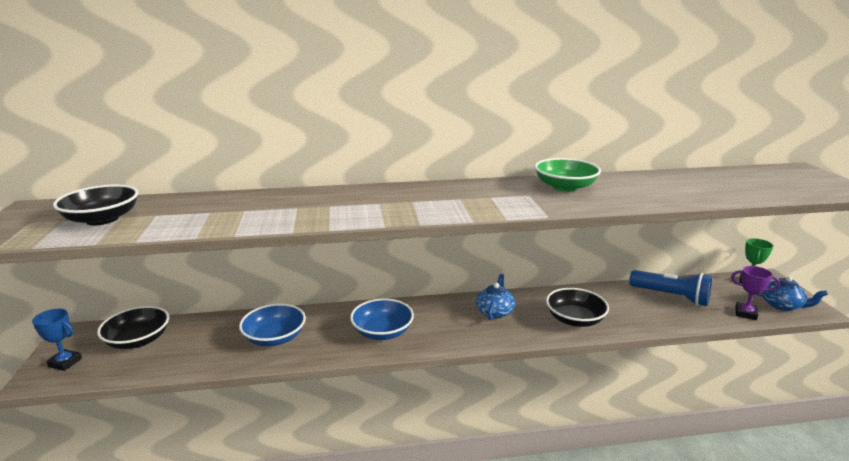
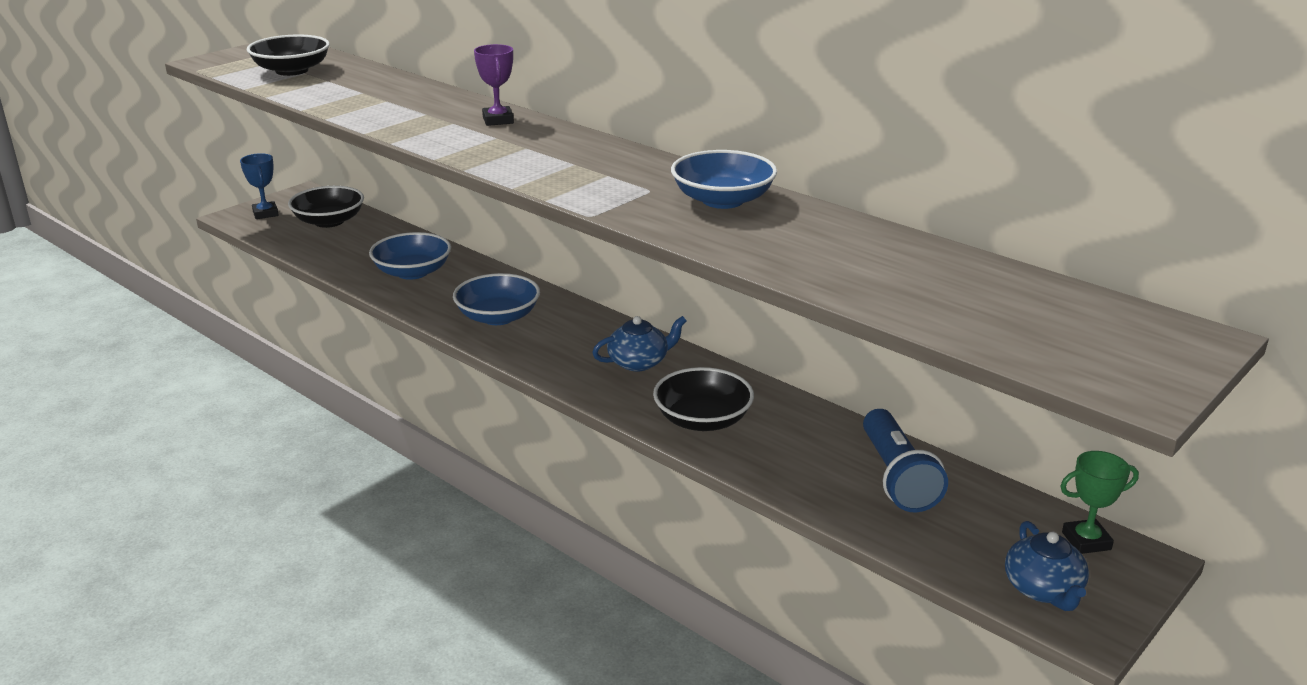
camera: 50 degrees right, 5 degrees up
green bowl [535,158,601,192] -> blue bowl [671,150,777,209]
purple trophy [731,266,780,320] -> purple trophy moved to [474,44,514,126]

